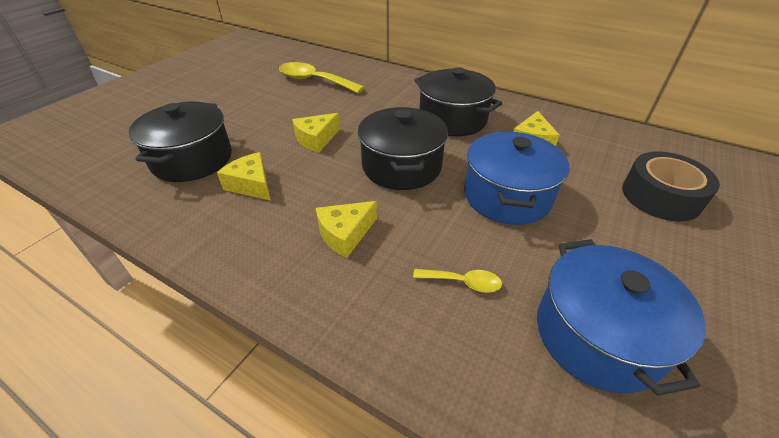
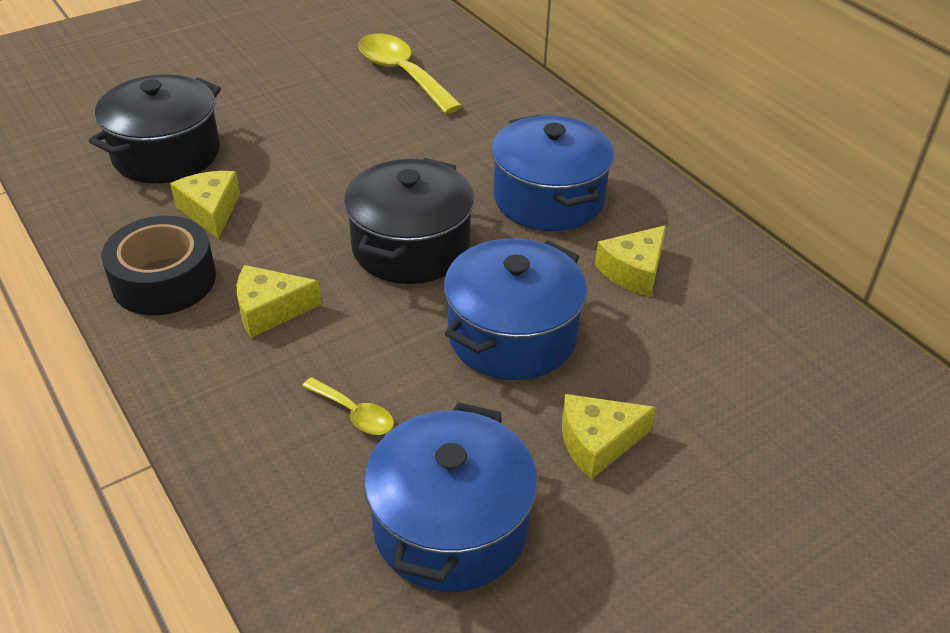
camera: 25 degrees right, 0 degrees up
yellow cheese [292,113,340,153] -> yellow cheese moved to [562,394,656,479]
black pot [414,67,502,136] -> blue pot [492,115,614,231]
black tape [622,151,720,221] -> black tape moved to [101,216,216,315]

